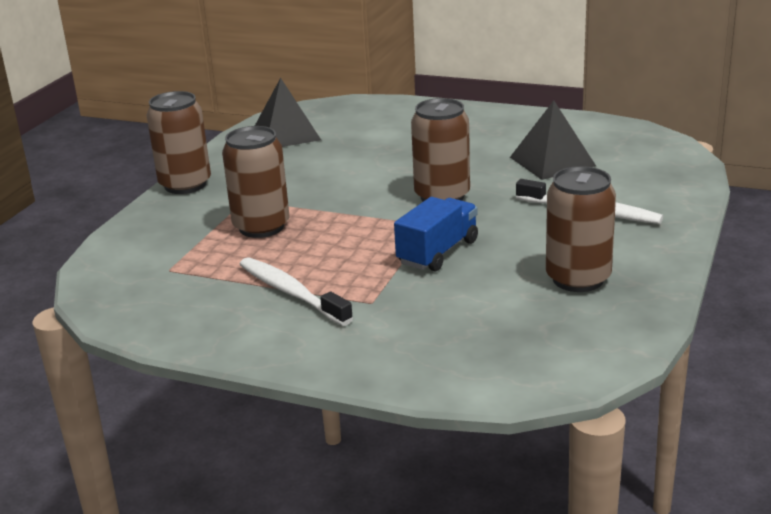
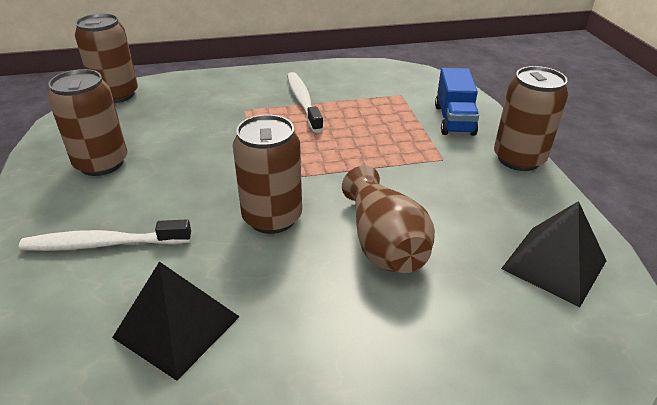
camera: 145 degrees right, 10 degrees up
brown can [222,126,290,238] -> brown can moved to [75,13,138,103]
white toothbrush [239,257,353,326] -> white toothbrush turned 120 degrees counterclockwise [287,72,323,133]
blue truck [394,197,478,271] -> blue truck moved to [435,68,479,136]
none -> brown vase [342,165,435,273]

